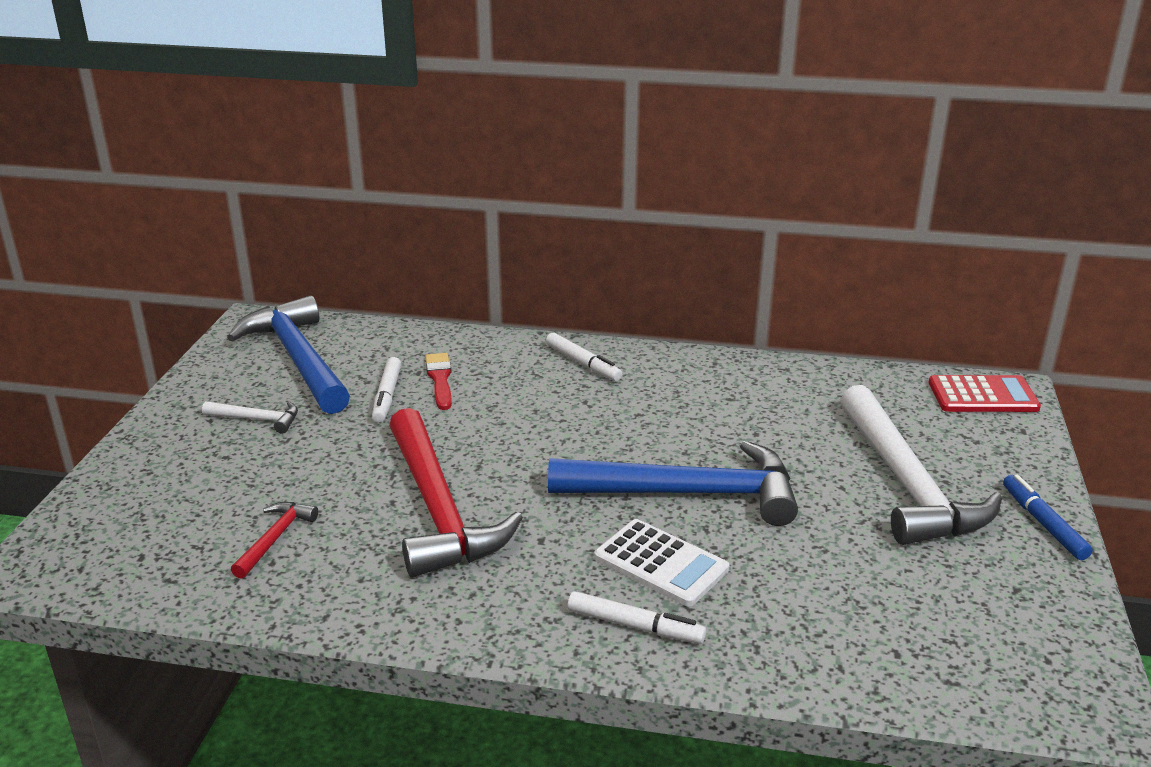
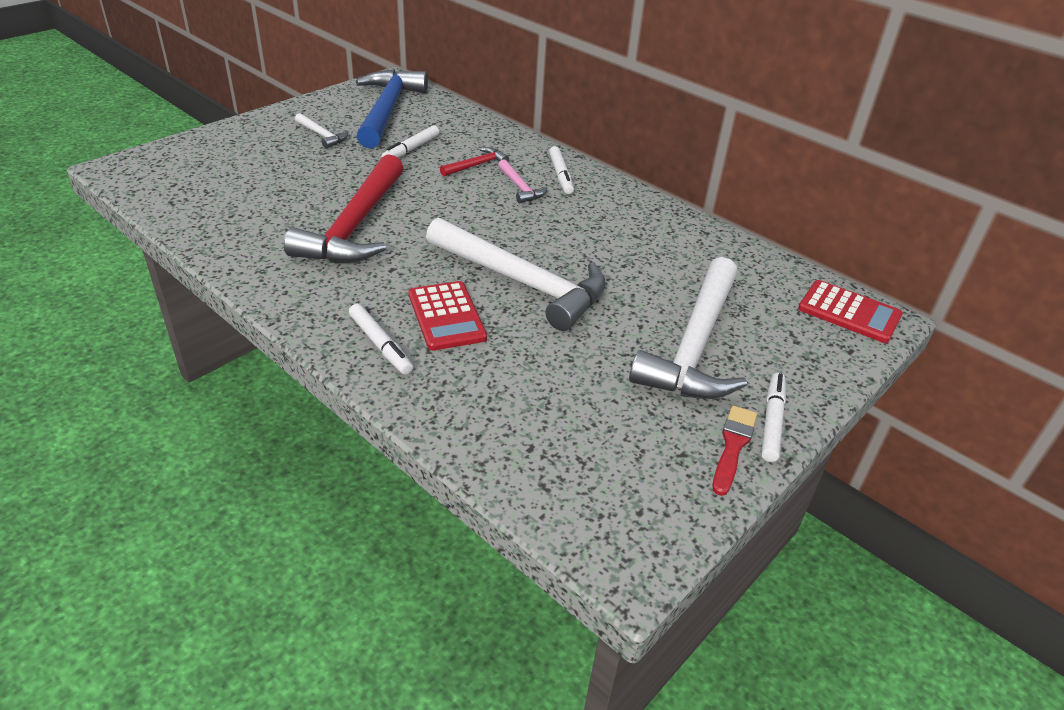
camera: 30 degrees right, 10 degrees up
red hammer [231,502,318,579] -> red hammer moved to [440,147,509,176]
red brush [425,353,452,410] -> red brush moved to [713,405,757,496]
blue hammer [548,441,798,526] -> white hammer [426,218,606,331]
white calculator [594,519,730,607] -> red calculator [408,281,487,351]
blue marker [1003,474,1093,560] -> white marker [761,373,786,462]
none -> pink hammer [498,159,547,203]

